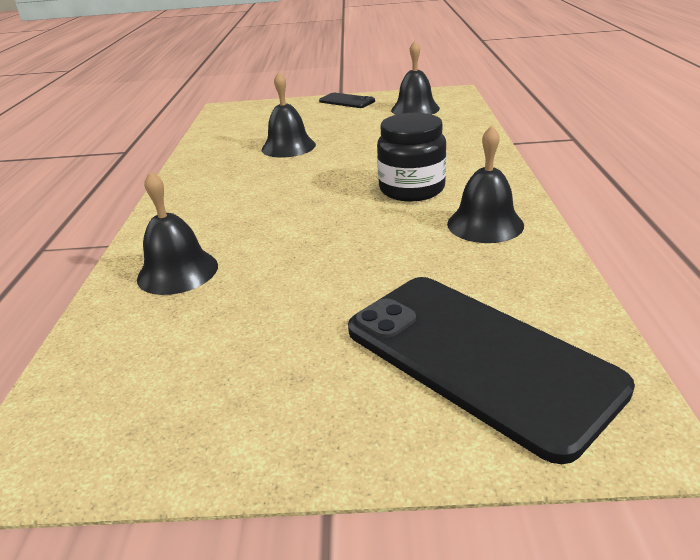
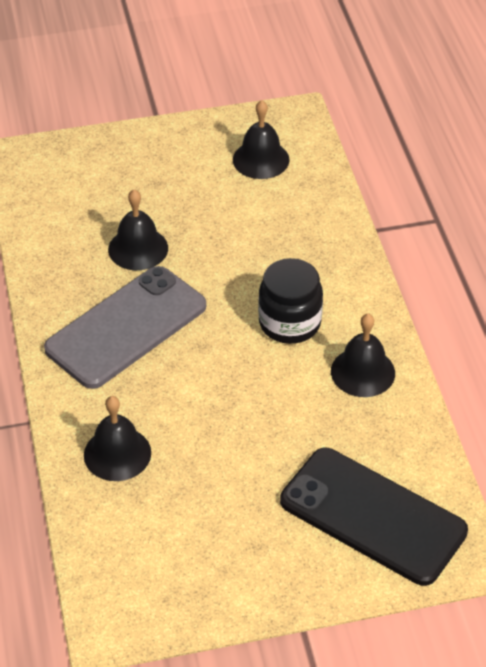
camera: 15 degrees left, 15 degrees up
black phone [319,93,375,108] -> none
none -> grey phone [44,266,206,389]

